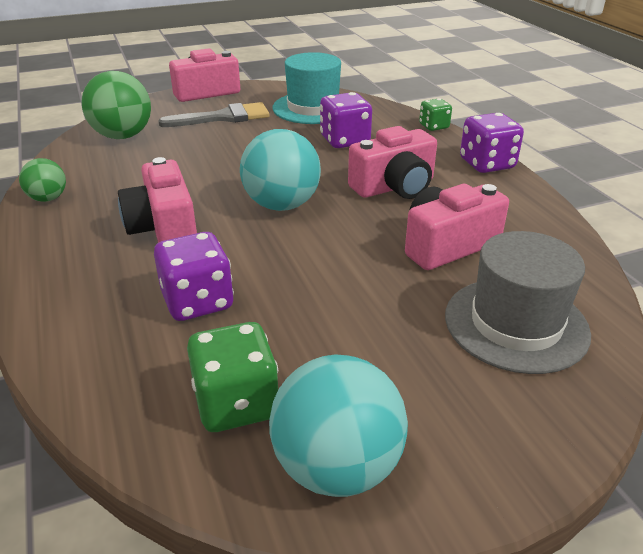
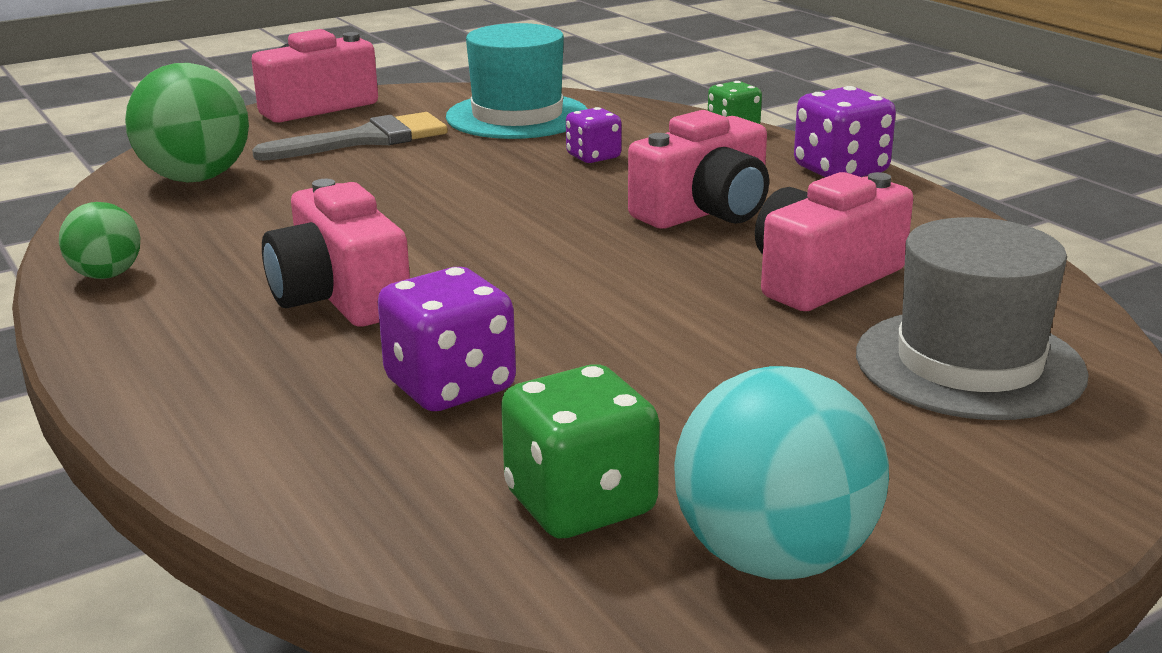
camera: 10 degrees left, 10 degrees down
turquoise ball [240,129,321,211] -> none
purple dice [320,92,372,148] -> purple dice [566,107,622,163], size x0.61

